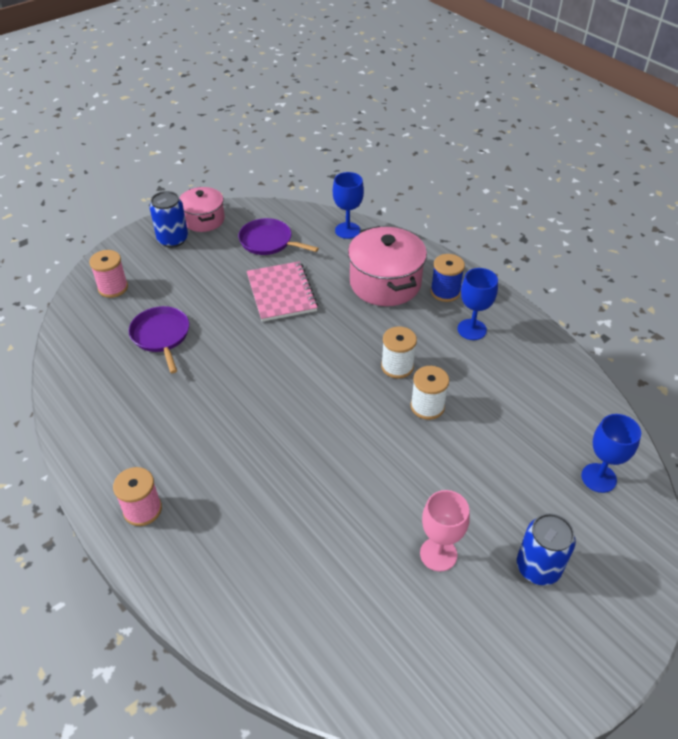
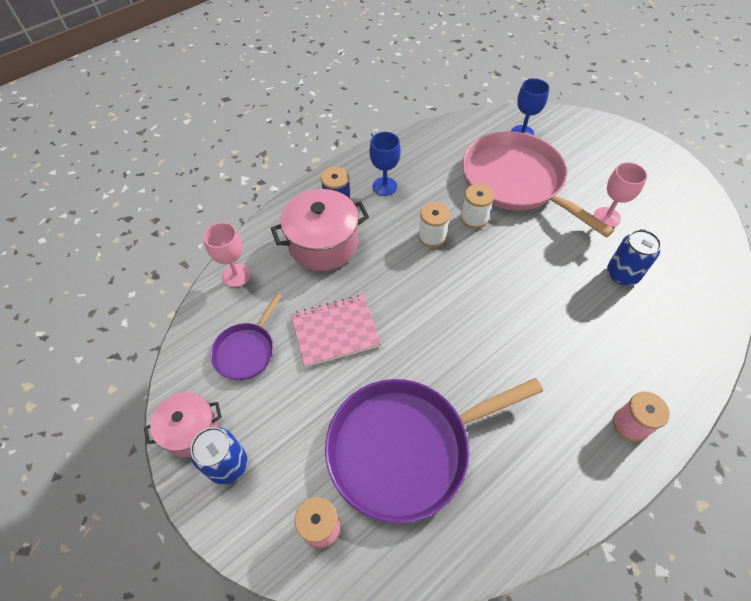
camera: 90 degrees left, 10 degrees up
purple pan [129,306,189,373] -> purple pan [325,378,543,523], size x2.02
blue goblet [333,172,364,239] -> pink goblet [203,222,251,287]
blue can [517,513,576,585] -> blue can moved to [607,229,661,285]
none -> pink pan [462,131,614,237]

